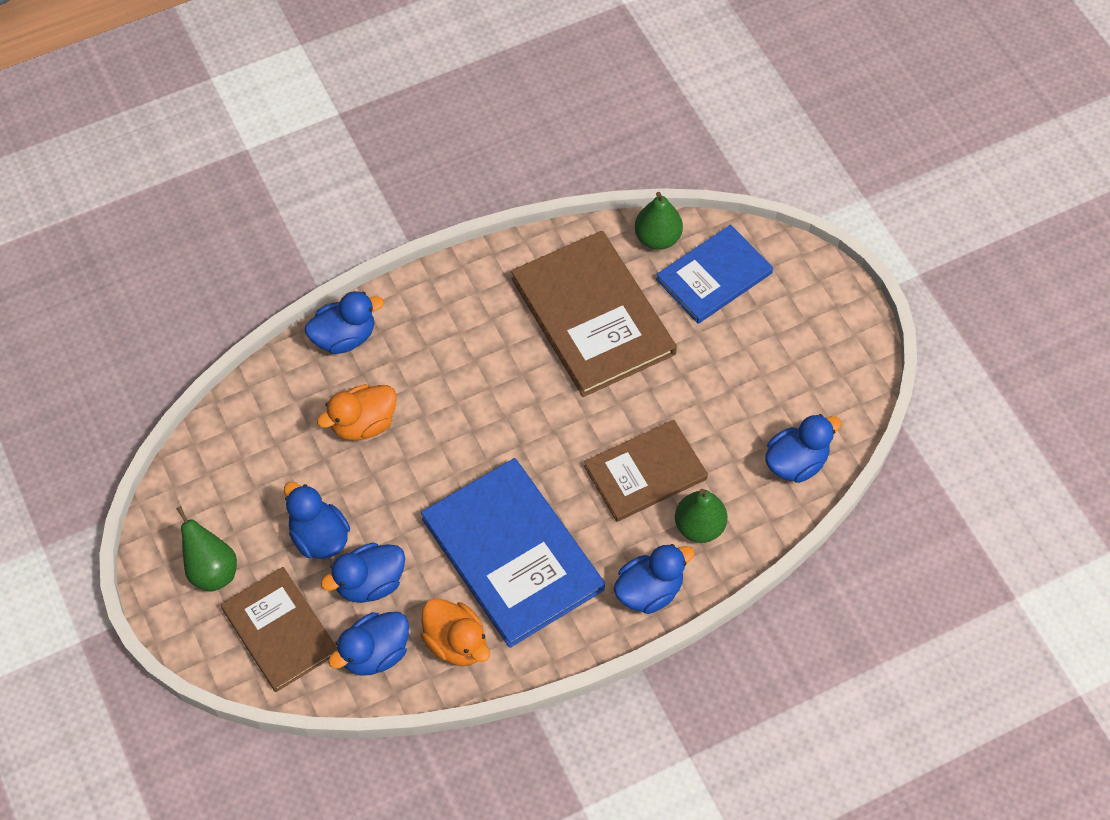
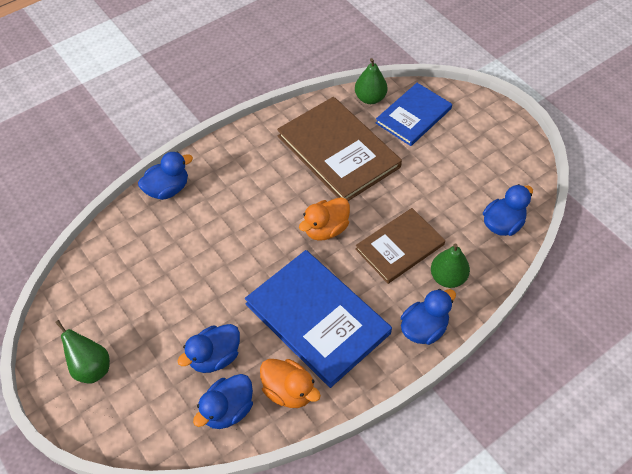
camera: 10 degrees left, 5 degrees down
brown book [221,567,338,692] -> none
blue duck [284,482,350,559] -> none
orange duck [317,384,397,441] -> orange duck moved to [299,197,350,241]

